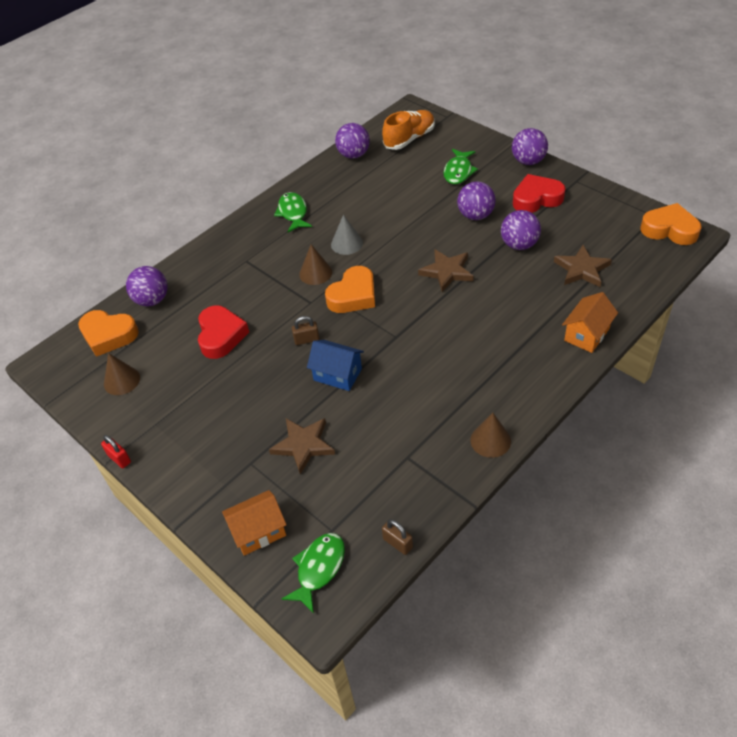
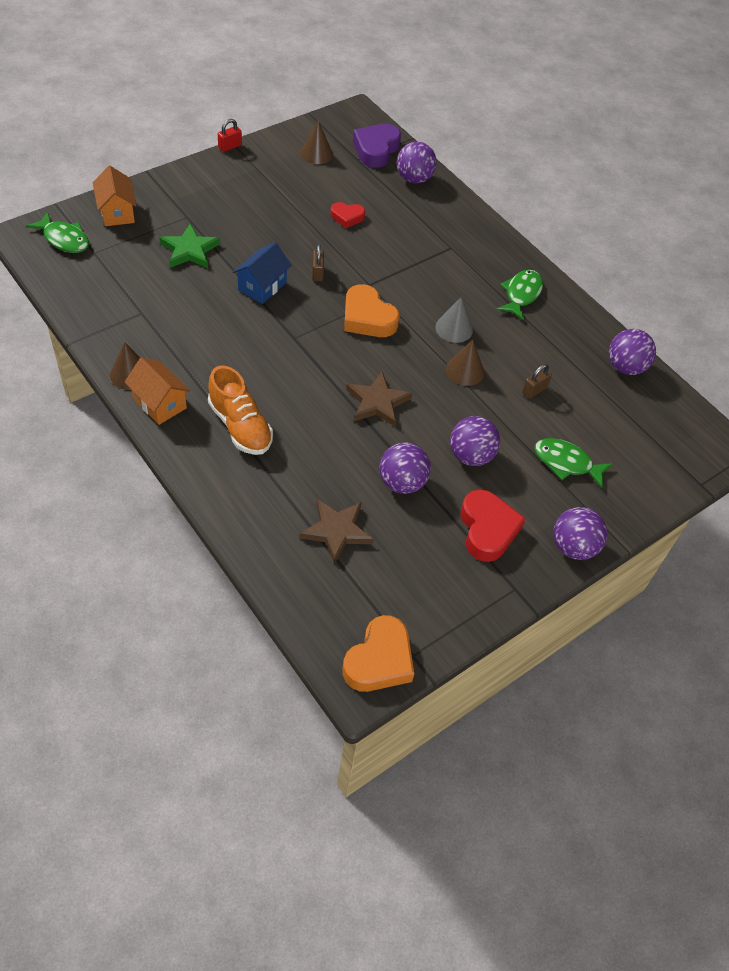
camera: 90 degrees right, 5 degrees up
orange heart [78,310,139,357] -> purple heart [353,124,401,168]
red heart [198,306,249,359] -> red heart [331,202,365,228], size x0.59
brown star [269,418,335,474] -> green star [159,223,220,268]
green fish [274,192,312,232] -> green fish turned 60 degrees counterclockwise [496,270,543,320]
brown cone [299,244,332,285] -> brown cone moved to [446,340,484,386]
orange shoe [382,110,435,150] -> orange shoe moved to [208,365,273,455]
brown padlock [382,519,413,555] -> brown padlock moved to [522,364,552,399]
orange house [562,292,618,353] -> orange house moved to [125,357,190,425]

